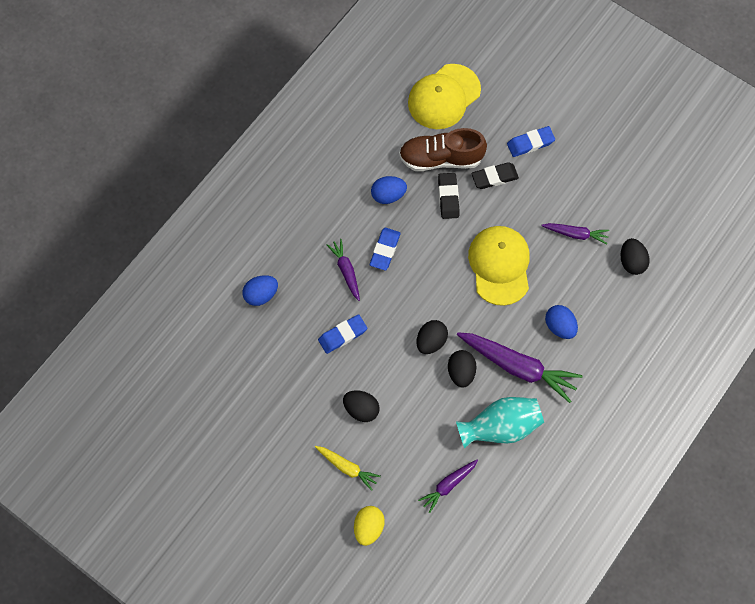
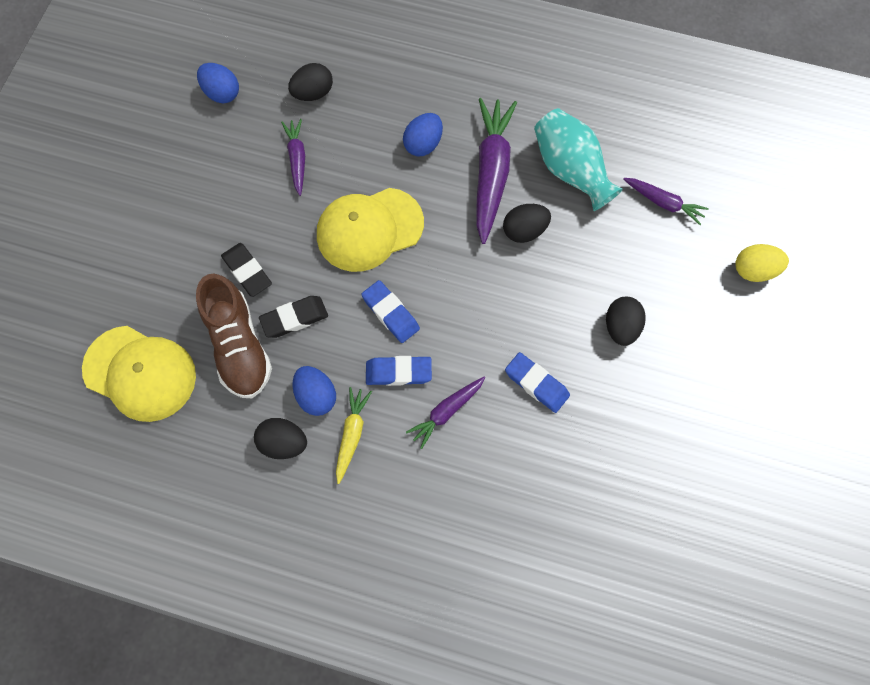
camera: 110 degrees left, 0 degrees up
blue egg [242,275,278,306] -> blue egg moved to [197,63,239,104]
yellow carrot [315,446,381,491] -> yellow carrot moved to [336,387,372,484]
black egg [416,320,448,354] -> black egg moved to [254,418,307,459]
blue eraser [507,126,555,157] -> blue eraser moved to [361,280,420,343]

